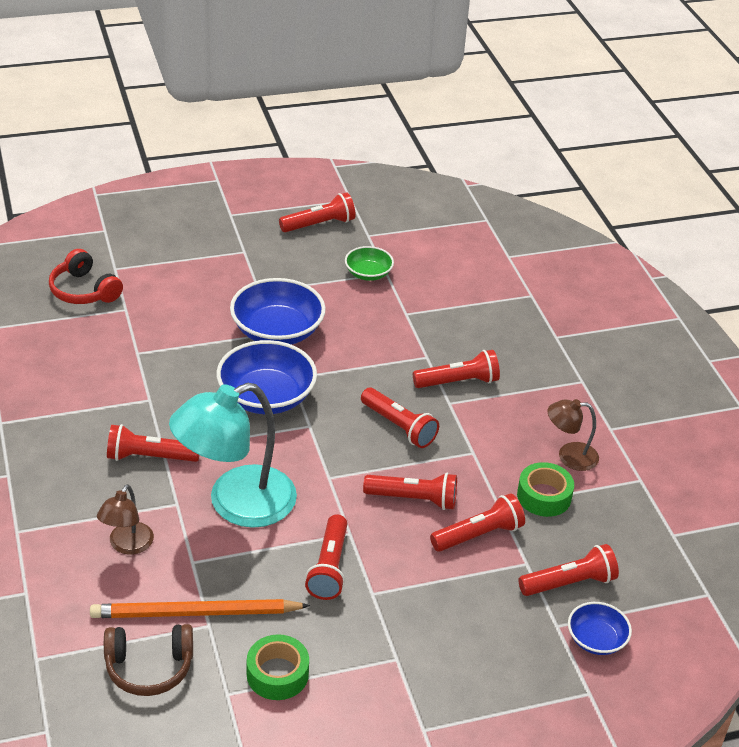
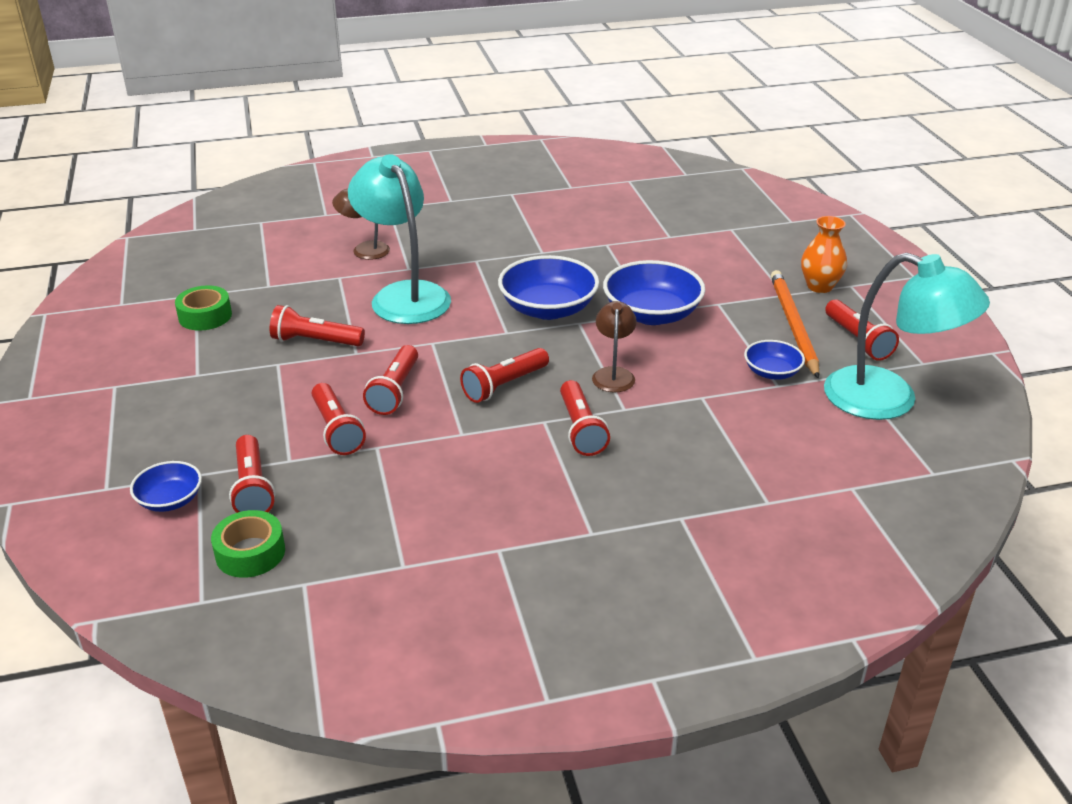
camera: 95 degrees right, 5 degrees down
red headphones [49,249,123,304] -> none
orange pencil [90,599,310,618] -> orange pencil moved to [771,270,819,379]
brown headphones [104,624,193,696] -> none
red flashlight [107,424,199,462] -> none
green bowl [345,246,394,281] -> blue bowl [744,340,805,380]
green tape [517,462,574,517] -> green tape moved to [211,510,285,578]
brown lamp [547,399,599,471] -> brown lamp moved to [592,301,637,392]
none -> orange vase [801,216,847,293]
none -> turquoise lamp [824,253,990,420]

